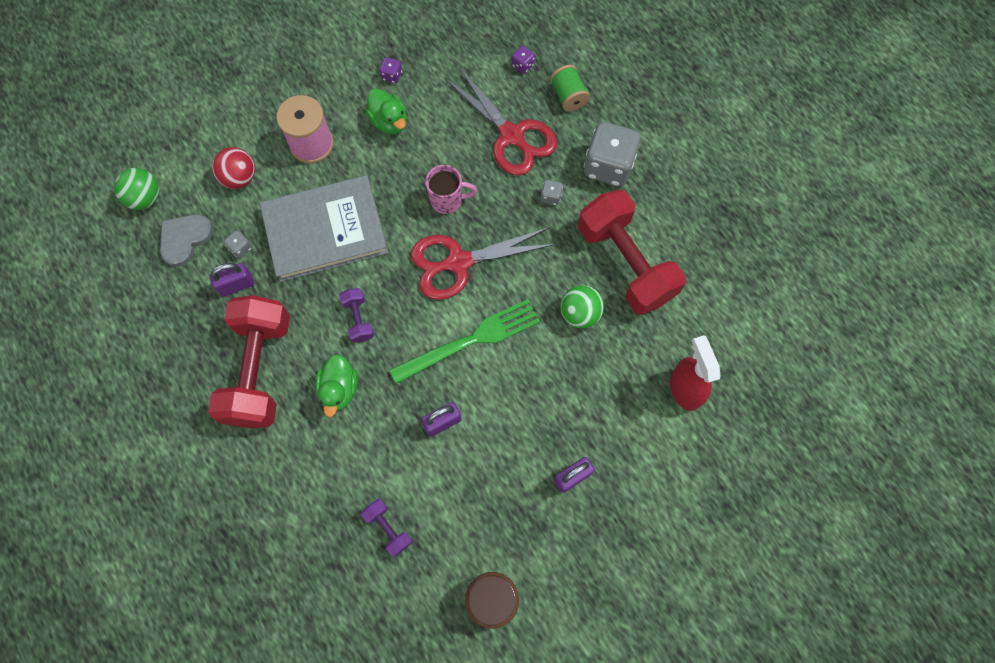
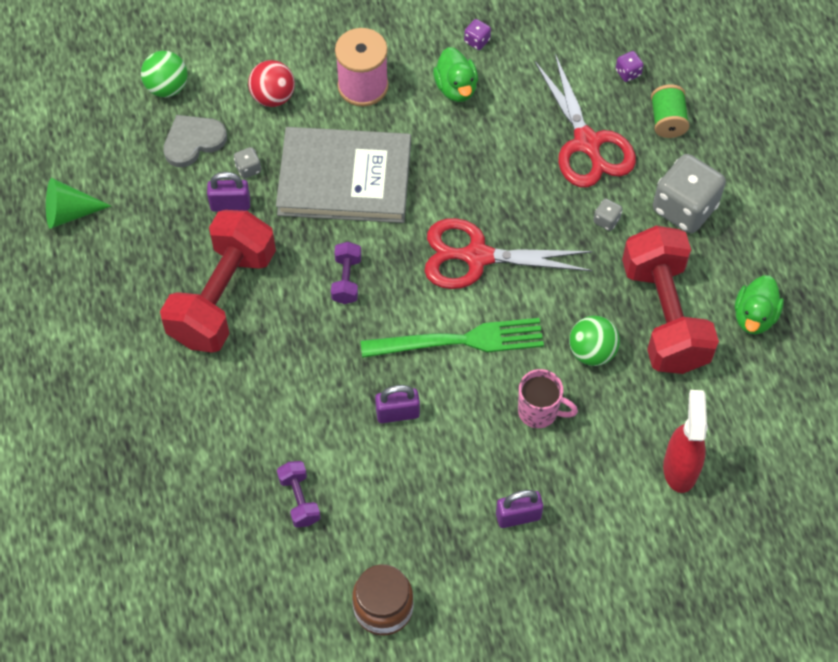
camera: 20 degrees right, 10 degrees down
green duck [315,354,358,417] -> green duck moved to [735,275,784,335]
pink mug [425,165,477,214] -> pink mug moved to [518,369,578,428]
none -> green cone [46,178,111,229]

